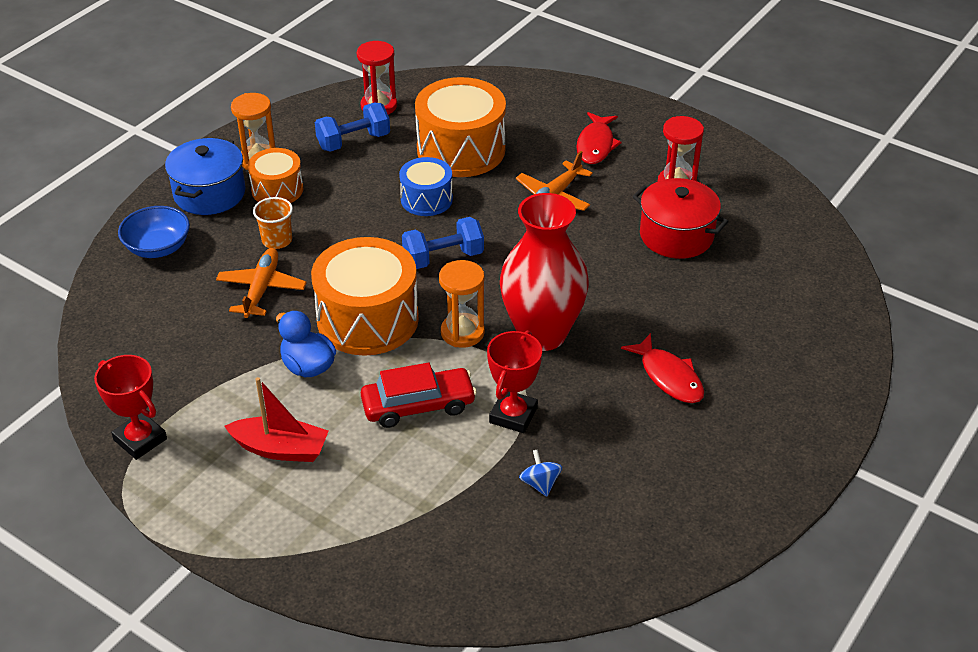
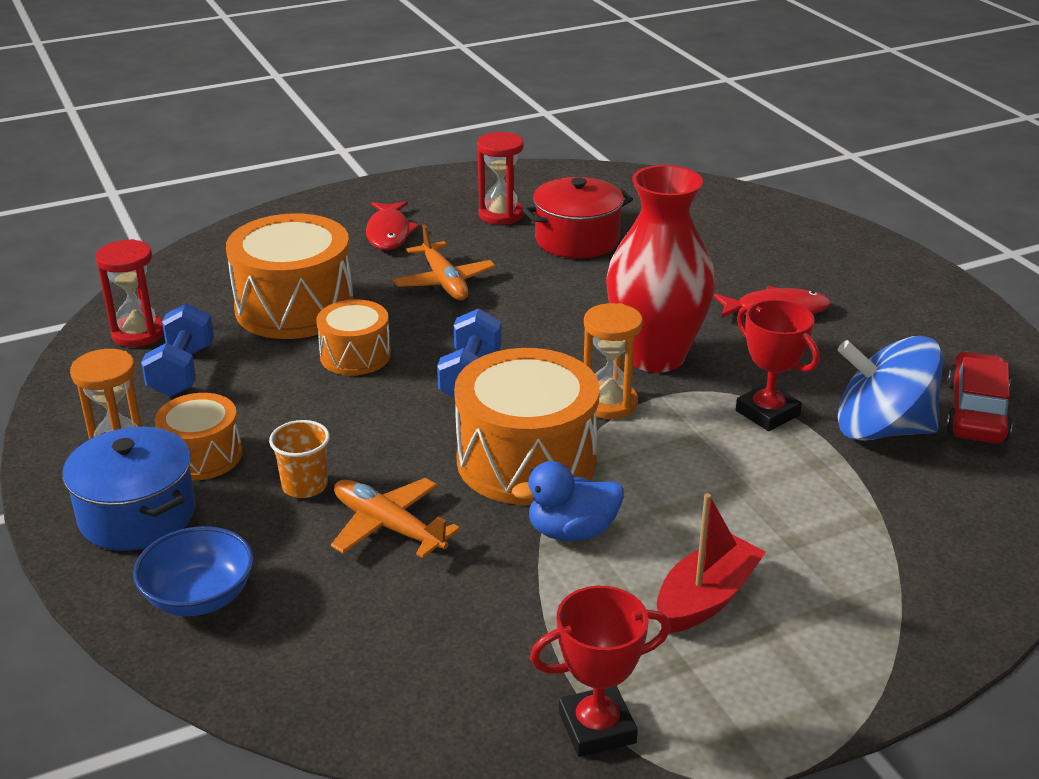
camera: 60 degrees left, 10 degrees down
red car [361,362,477,428] -> red car moved to [946,351,1012,444]
blue drum [399,157,453,216] -> orange drum [316,299,391,376]
blue spinning top [519,449,562,497] -> blue spinning top [838,336,943,441], size x2.41
red fish [576,112,622,164] -> red fish turned 45 degrees clockwise [366,201,419,250]

